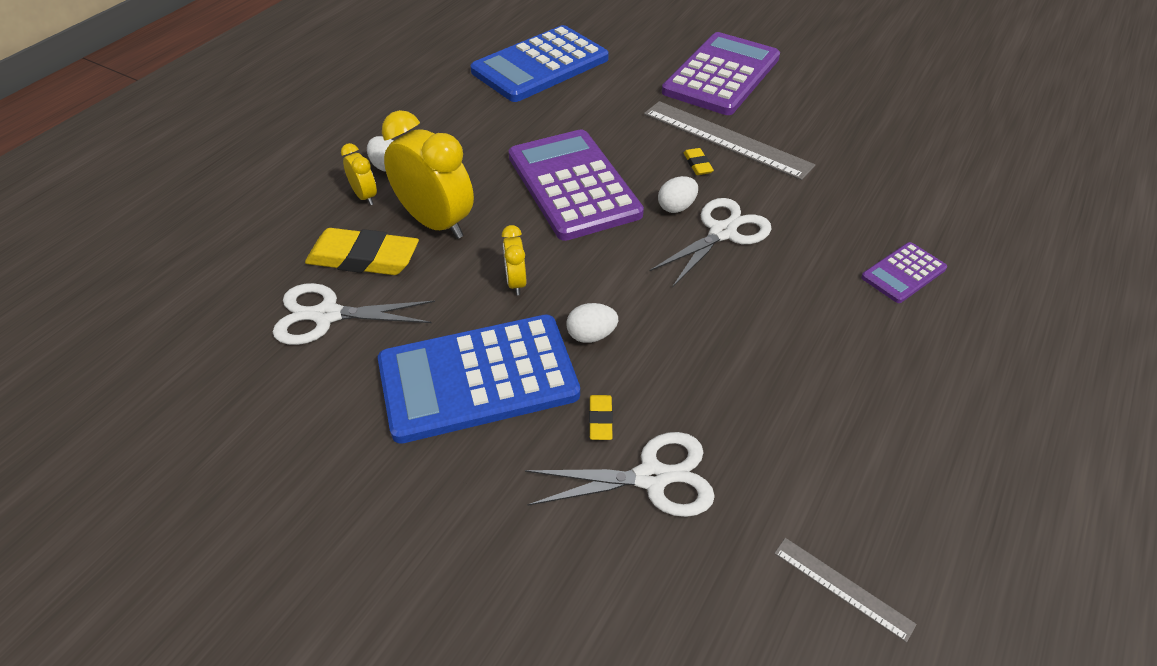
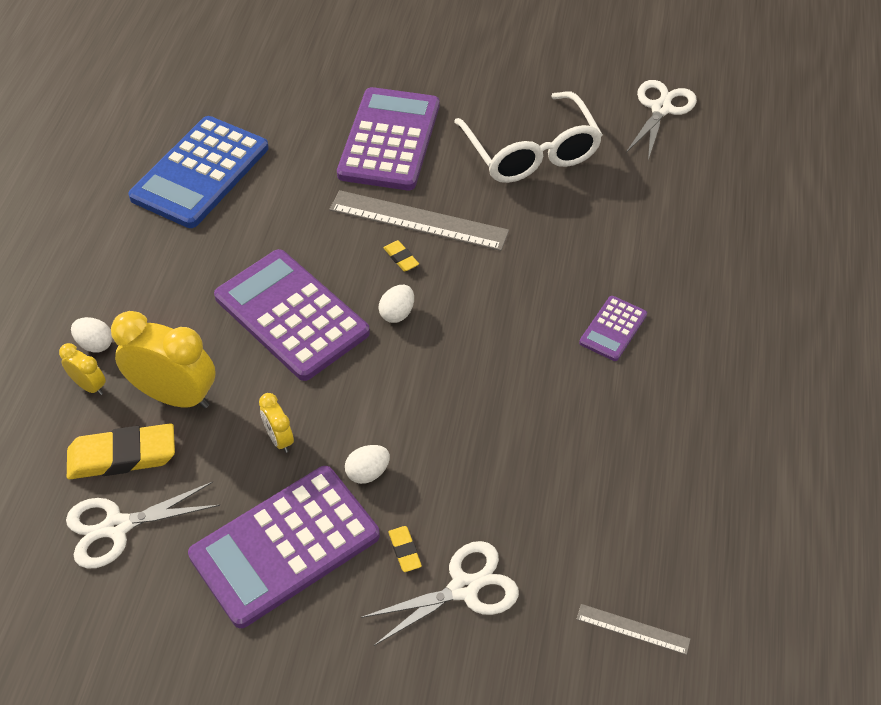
camera: 20 degrees left, 5 degrees up
blue calculator [378,315,580,444] -> purple calculator [188,466,380,628]
white scissors [650,198,771,287] -> white scissors moved to [626,80,697,160]
none -> white glasses [454,91,603,183]

